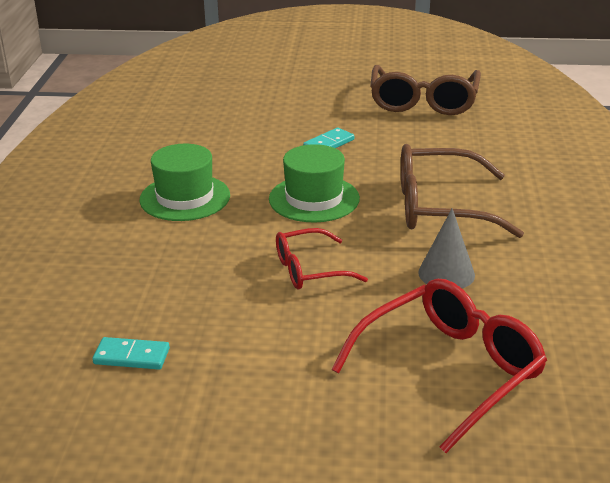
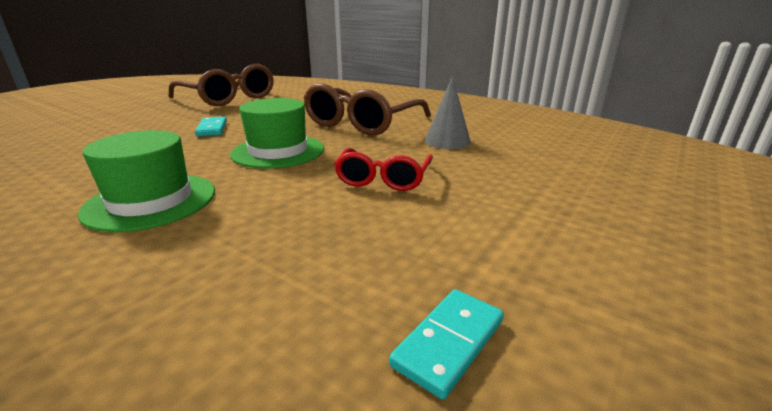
camera: 60 degrees left, 5 degrees down
red glasses [332,279,547,453] -> none

